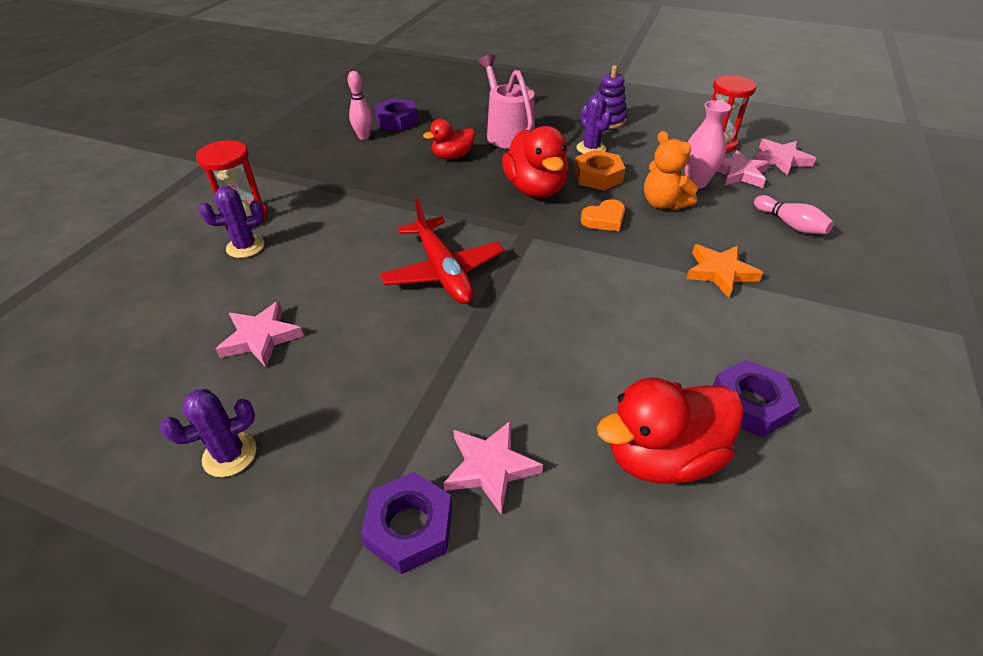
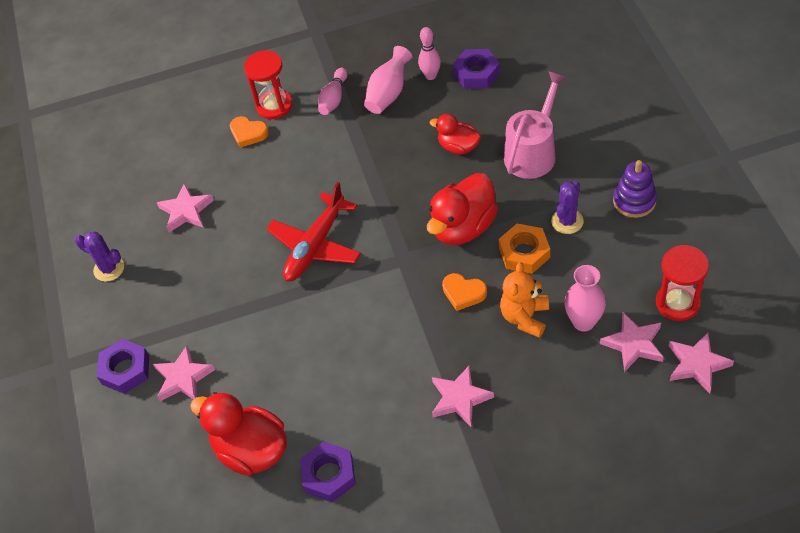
camera: 60 degrees right, 10 degrees up
purple cactus [199,186,264,258] -> orange heart [230,116,269,148]
orange star [686,244,763,298] -> pink star [432,365,494,427]
pink bowling pin [754,195,834,234] -> pink bowling pin moved to [318,68,347,115]
none -> pink vase [364,46,412,114]

